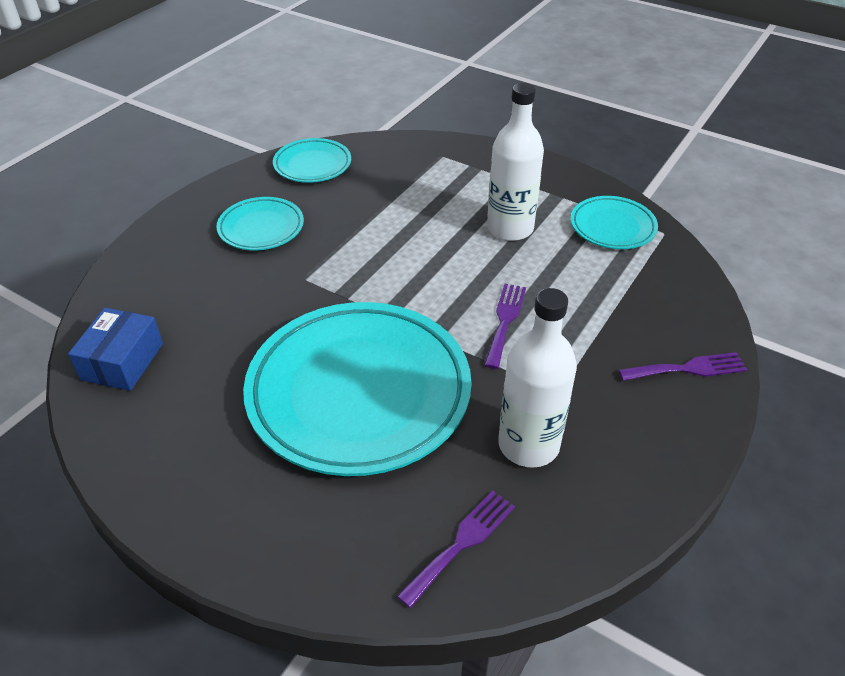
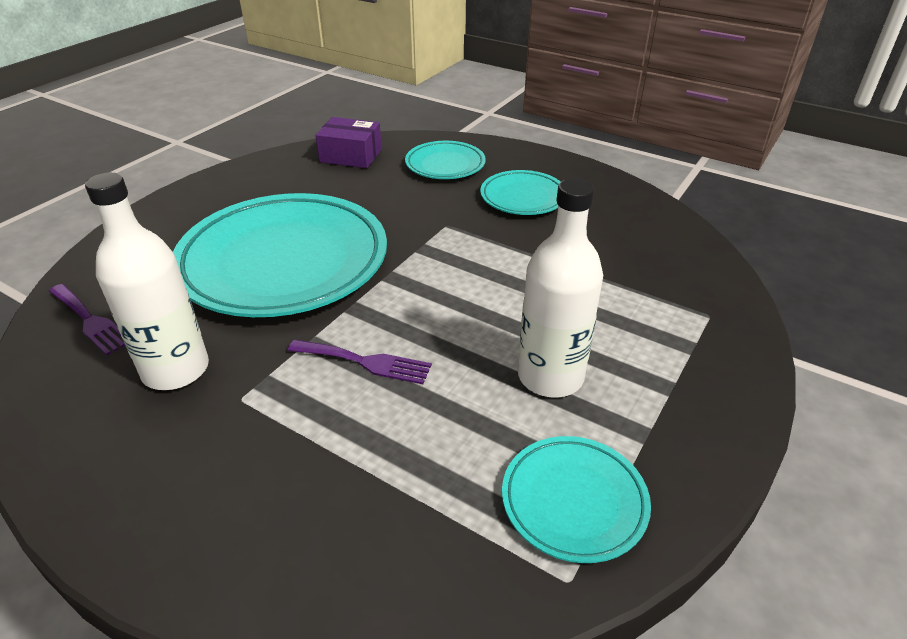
camera: 90 degrees right, 5 degrees down
blue box [68,308,163,391] -> purple box [315,117,382,168]
turquoise plate [273,138,351,183] -> turquoise plate moved to [405,141,486,179]
purple fork [619,352,747,381] -> none

